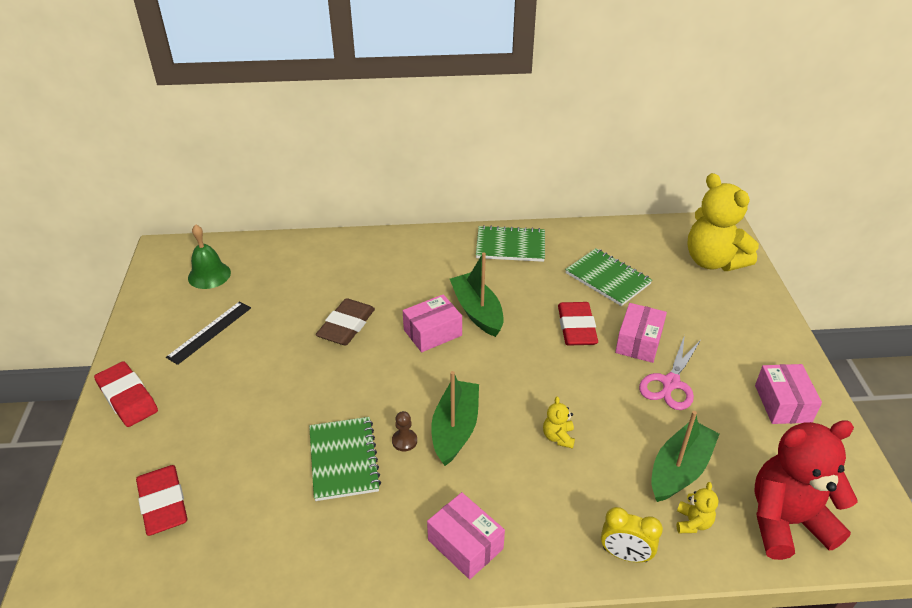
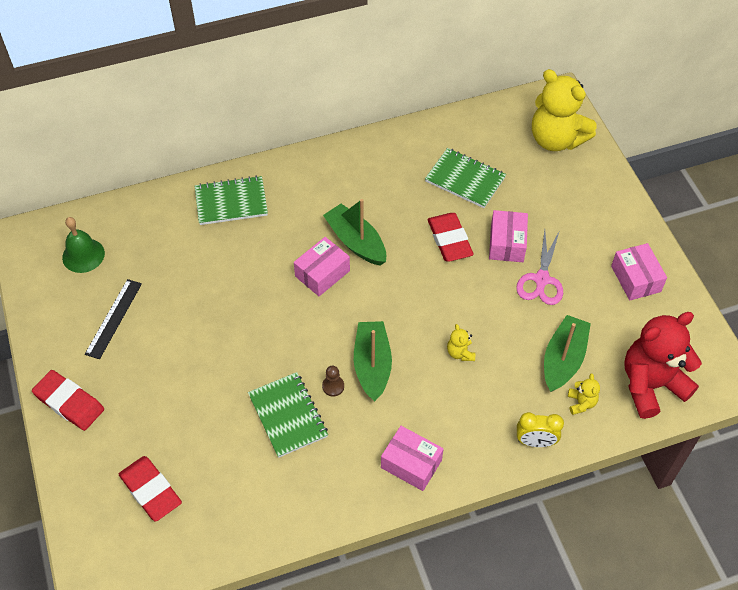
camera: 15 degrees left, 15 degrees up
brown eraser [316,298,375,345] -> none
green notebook [476,225,545,262] -> green notebook moved to [195,176,268,225]

